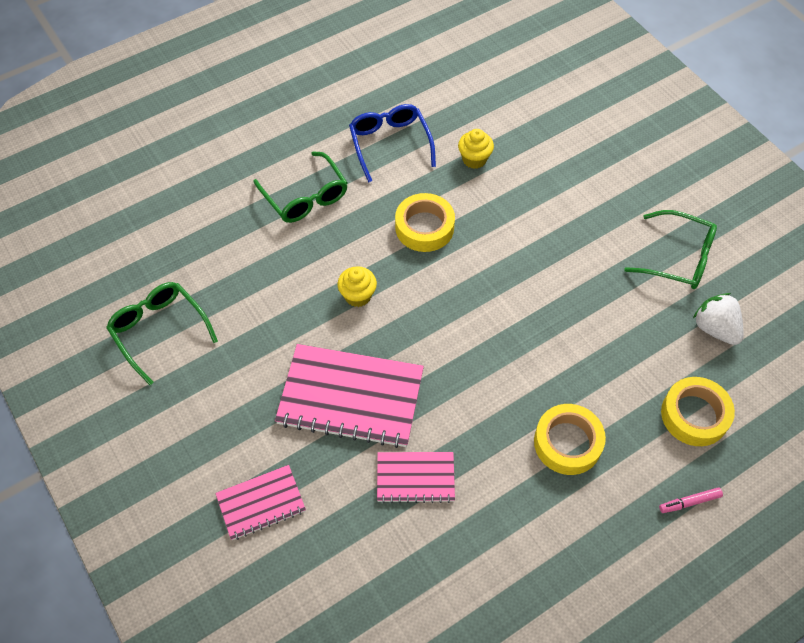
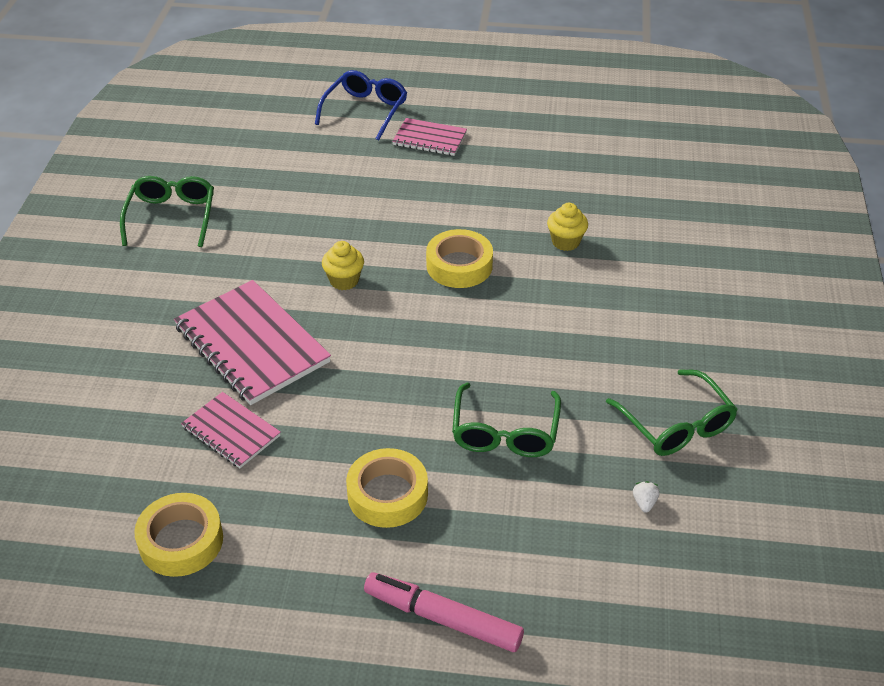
camera: 40 degrees right, 15 degrees down
pink notebook [215,465,306,540] -> pink notebook moved to [392,118,467,156]
green glasses [253,151,348,223] -> green glasses moved to [452,383,561,457]
blue glasses [349,104,436,183] -> blue glasses moved to [315,70,407,141]
pink marker [659,487,723,513] -> pink marker [364,572,524,652], size x2.02
yellow tape [661,377,735,446] -> yellow tape moved to [134,493,223,577]
white strawberry [693,293,744,345] -> white strawberry [633,481,660,513], size x0.47

